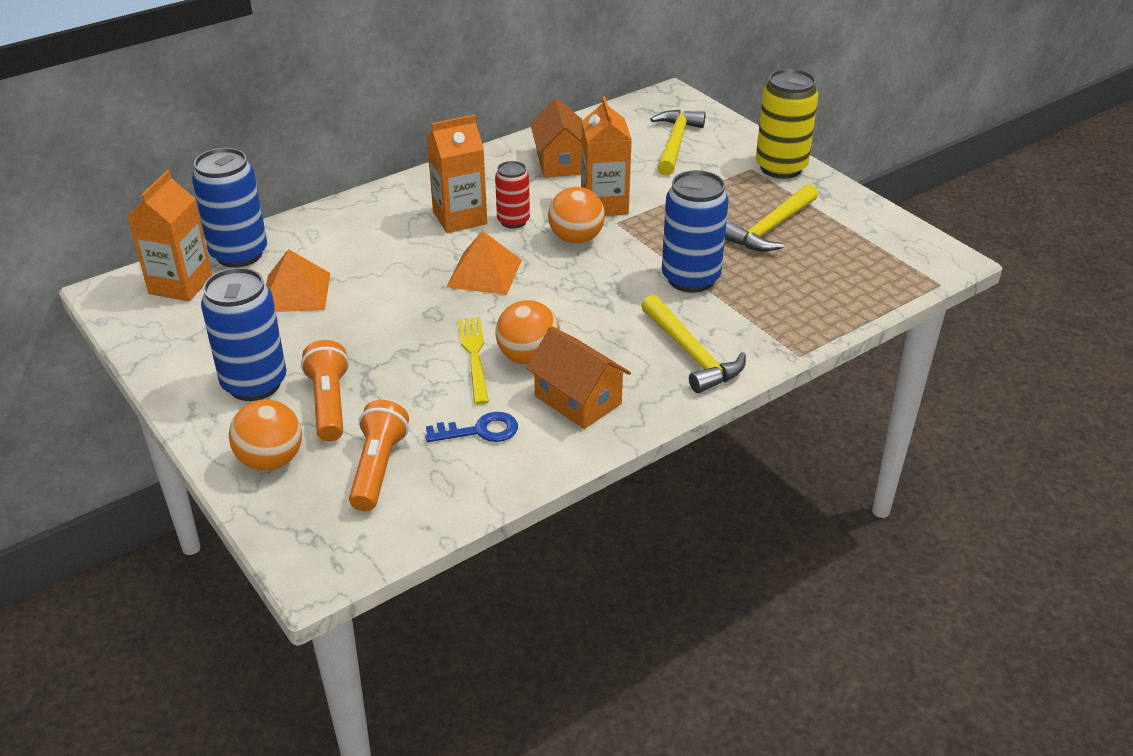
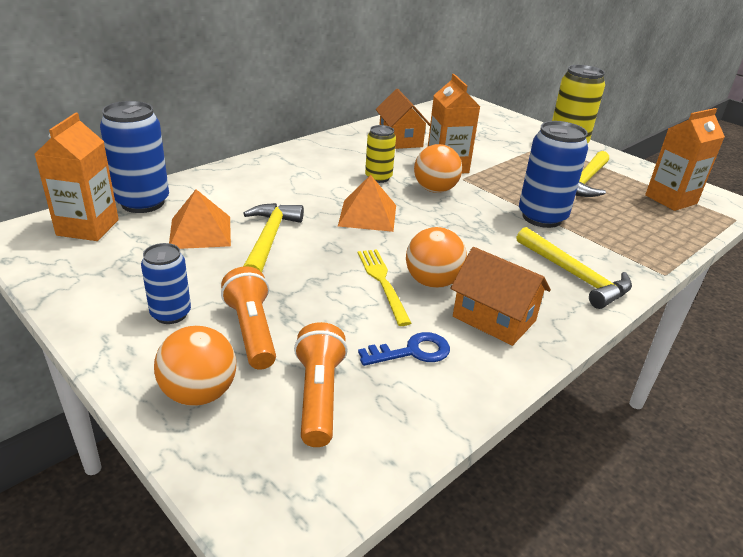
camera: 10 degrees left, 5 degrees down
blue can [201,268,286,401] -> blue can [141,243,191,324], size x0.59
orange carton [427,115,487,233] -> orange carton moved to [645,108,725,211]
red can [495,161,530,229] -> yellow can [365,125,396,183]
yellow hammer [650,110,706,176] -> yellow hammer moved to [243,203,304,272]

